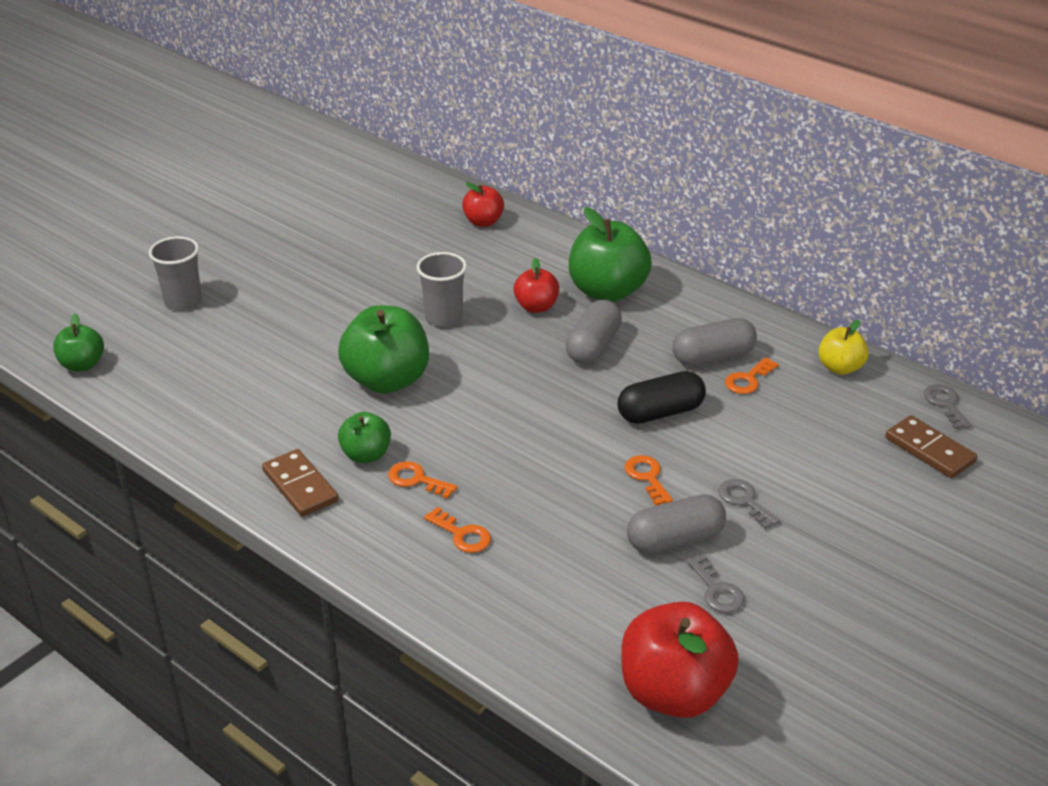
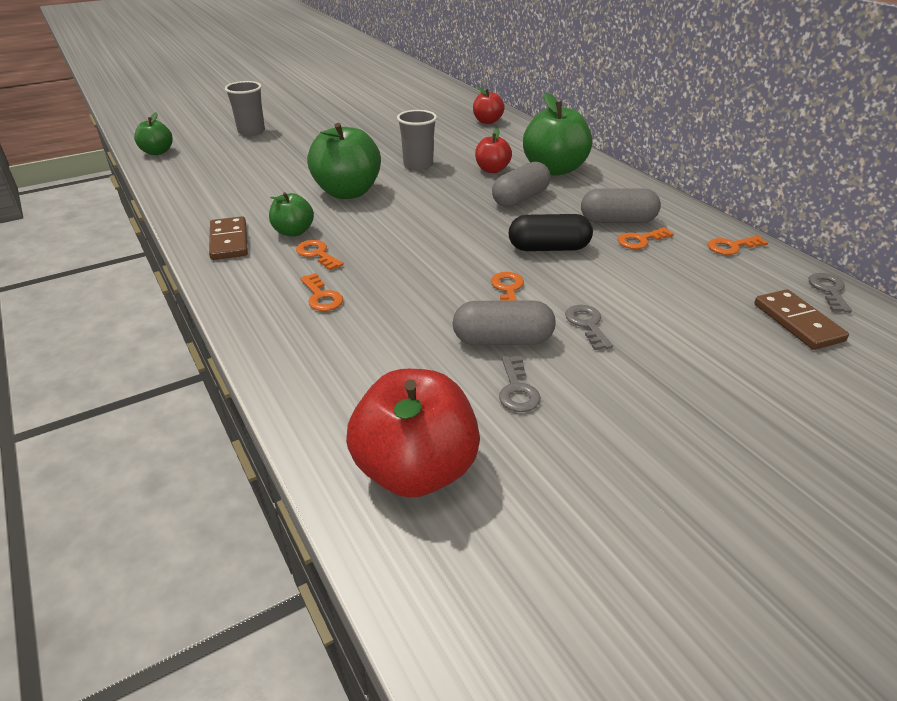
camera: 20 degrees right, 0 degrees up
yellow apple [818,320,869,375] -> orange key [708,236,768,255]

